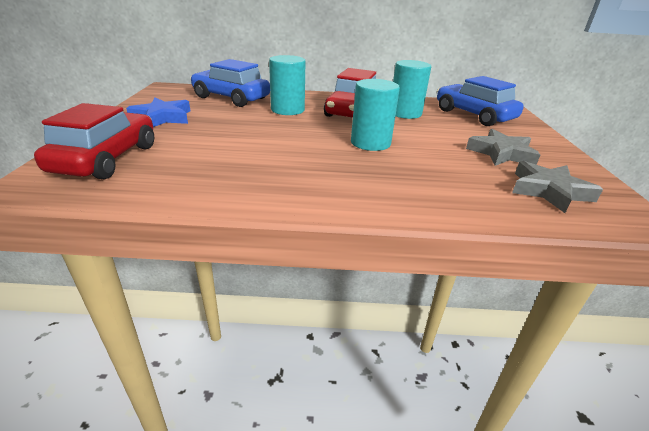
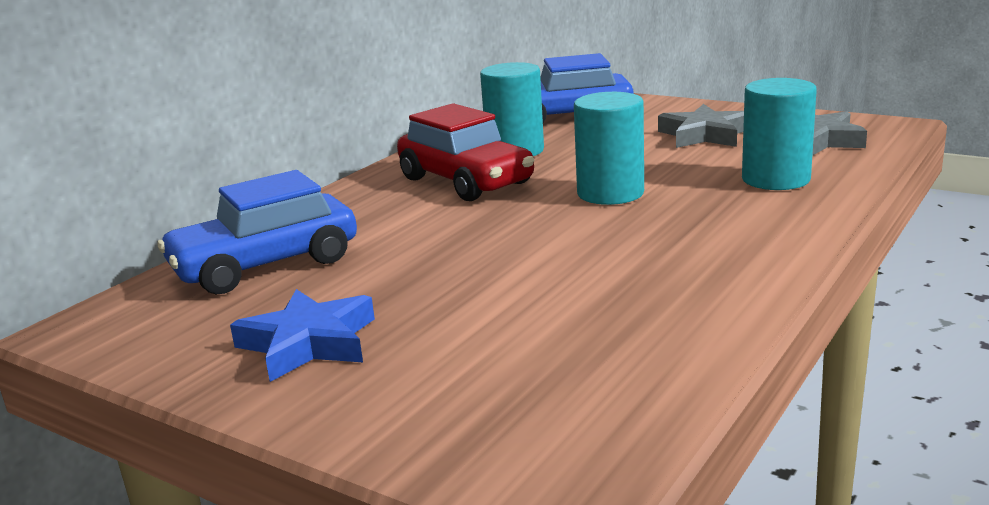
camera: 55 degrees left, 10 degrees down
red car [34,103,154,180] -> none
turquoise cylinder [269,55,306,115] -> turquoise cylinder moved to [742,78,817,190]

